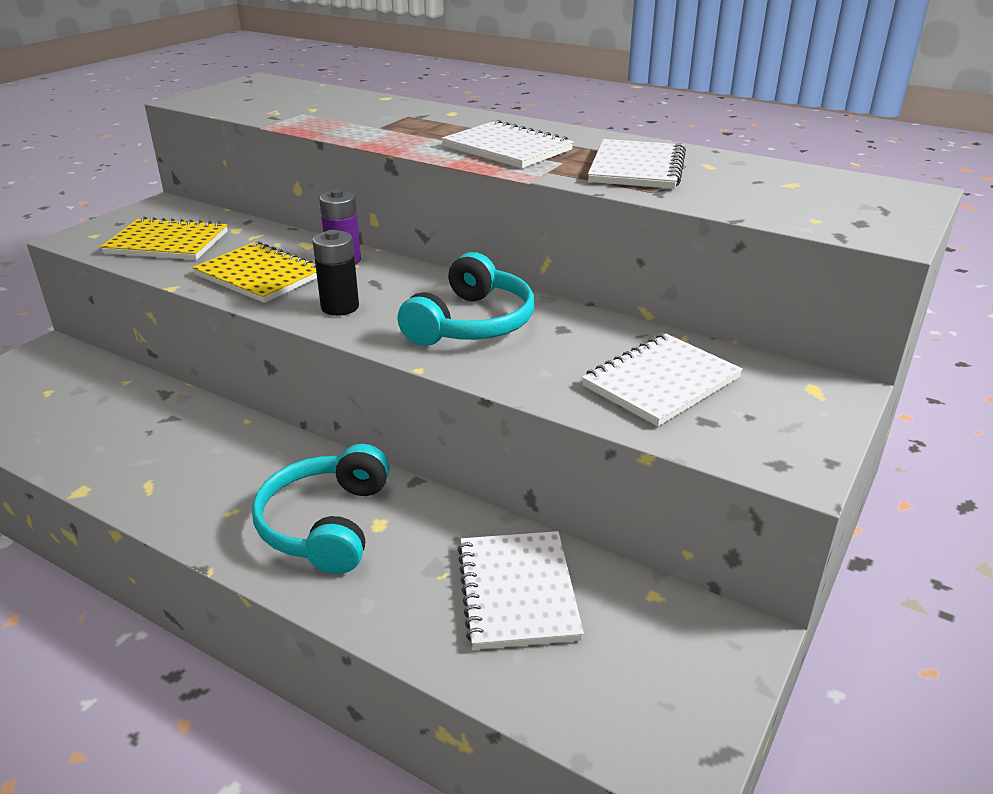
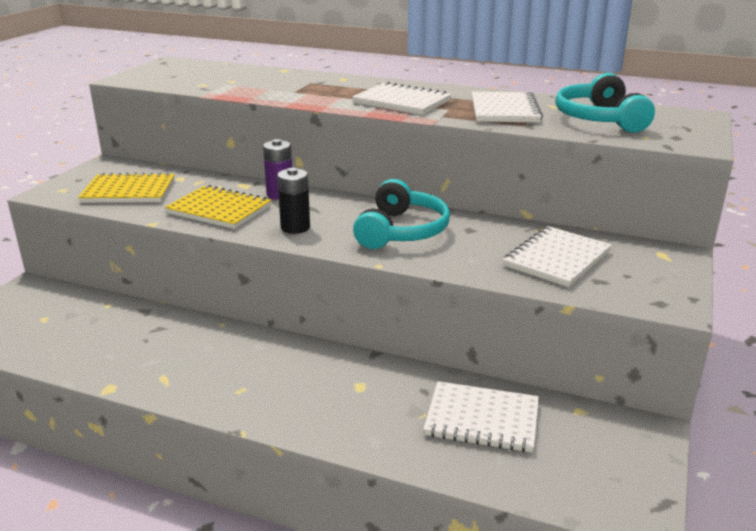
camera: 10 degrees left, 5 degrees down
turquoise headphones [252,444,390,574] -> turquoise headphones moved to [555,73,655,133]
white notebook [457,531,584,650] -> white notebook turned 60 degrees counterclockwise [424,381,539,452]

